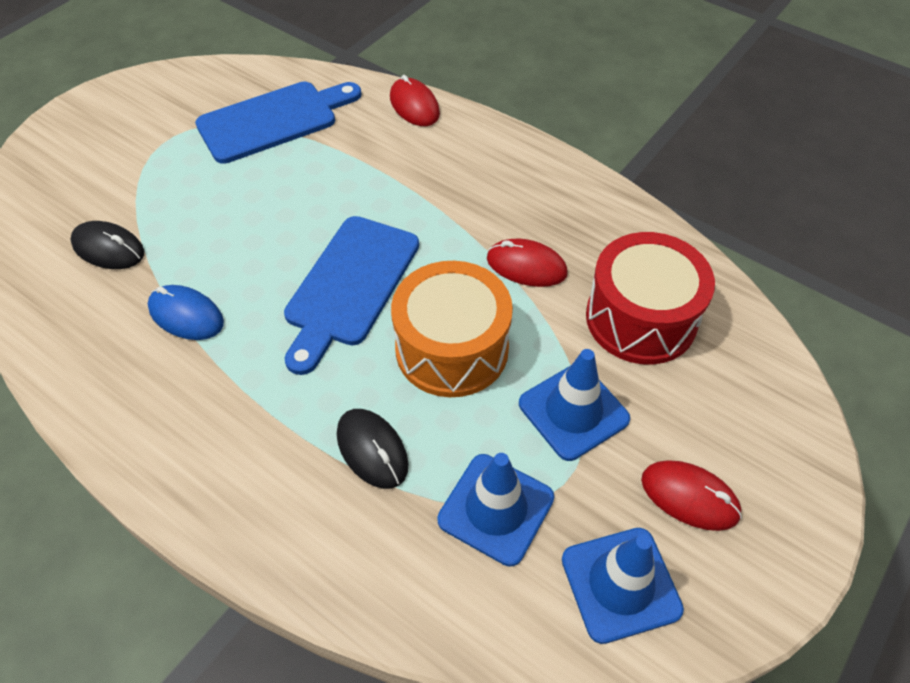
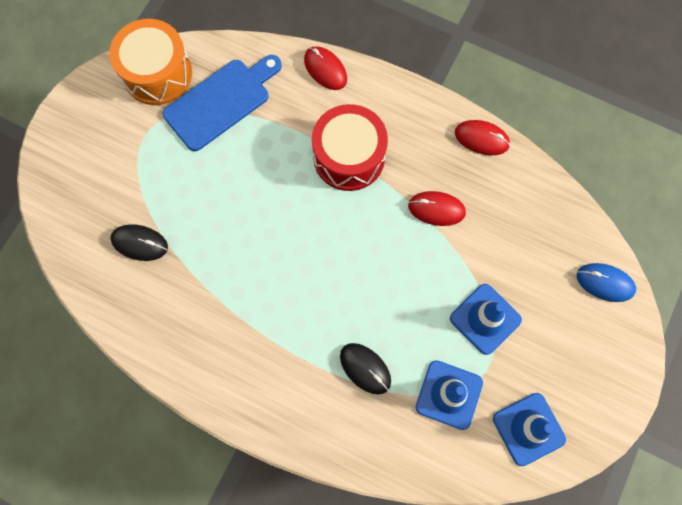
camera: 10 degrees left, 20 degrees up
blue mouse [148,285,224,340] -> blue mouse moved to [577,263,636,302]
blue cutting board [284,216,419,375] -> none
orange drum [391,261,513,397] -> orange drum moved to [109,19,192,105]
red drum [586,232,715,365] -> red drum moved to [312,104,388,191]
red mouse [641,461,742,531] -> red mouse moved to [455,120,510,155]

